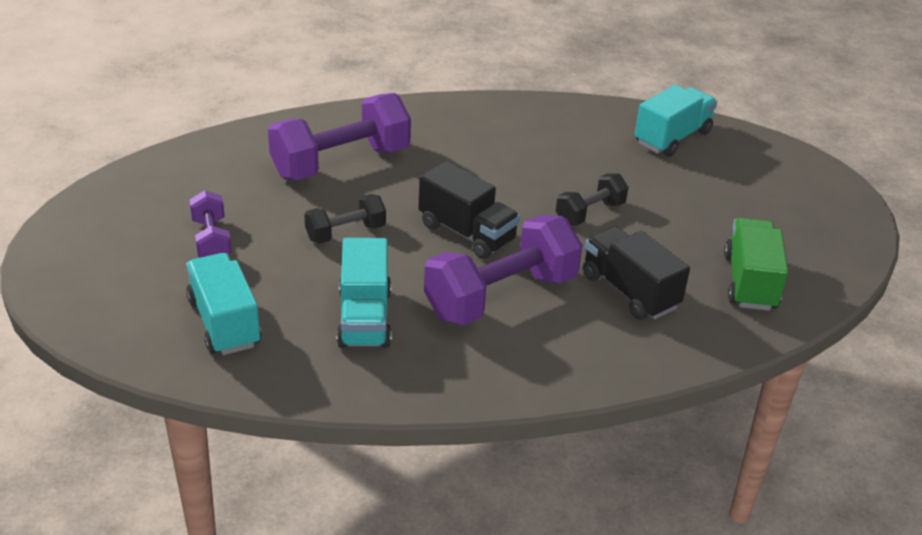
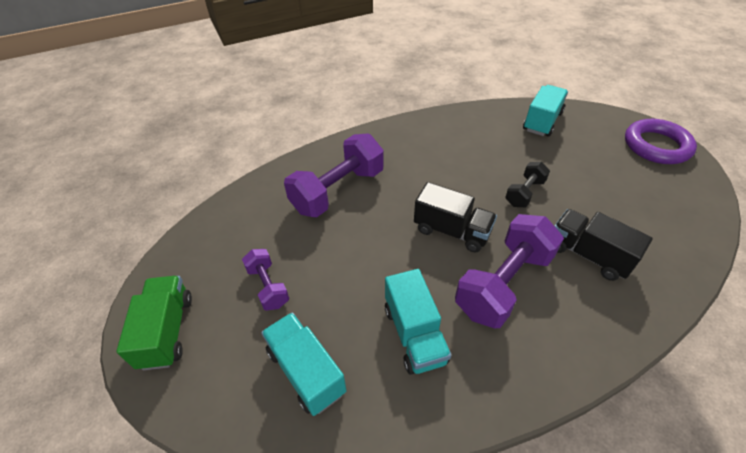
camera: 10 degrees left, 10 degrees up
black dumbbell [304,194,386,244] -> none
green truck [724,218,788,311] -> green truck moved to [116,276,192,370]
none -> purple ring [625,119,697,164]

